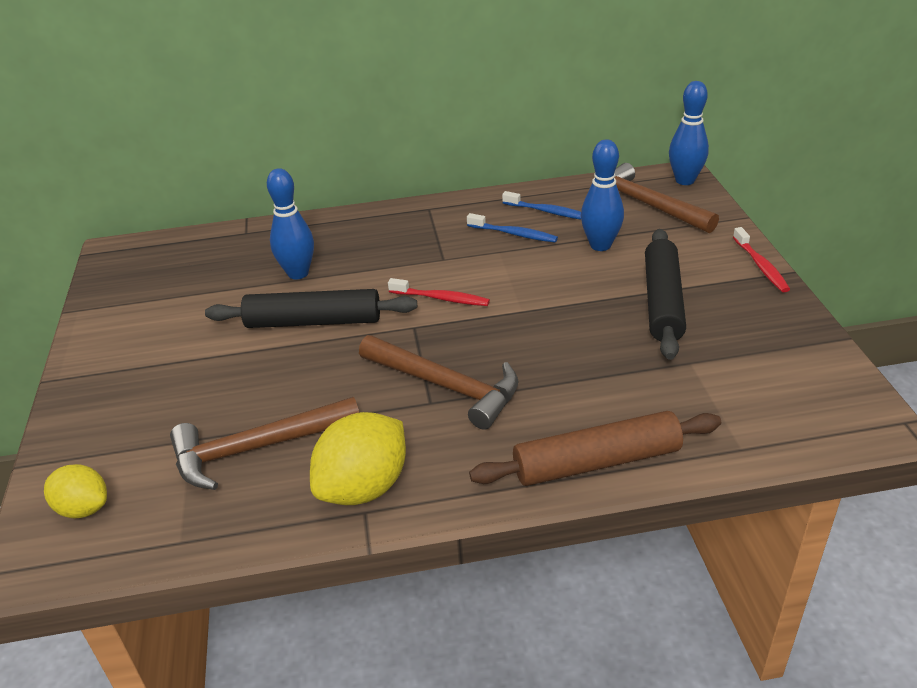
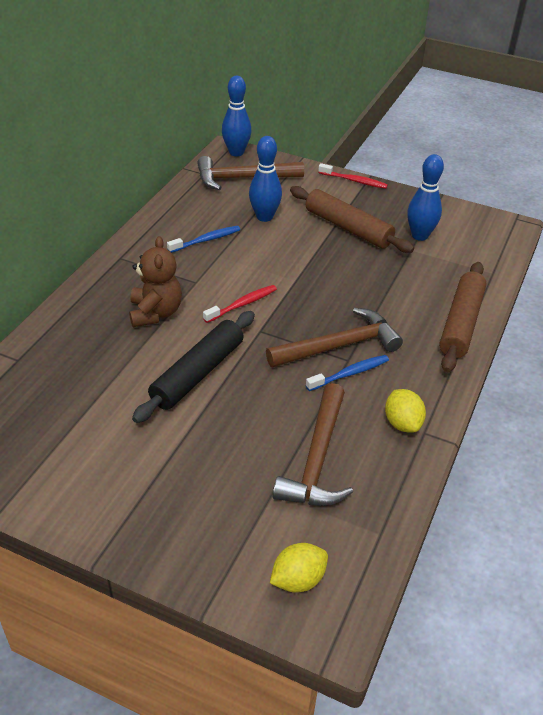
camera: 60 degrees left, 5 degrees up
blue bowling pin [267,168,314,279] -> blue bowling pin moved to [407,154,444,241]
yellow lemon [310,412,406,505] -> yellow lemon [385,389,426,433], size x0.61
blue toothbrush [502,191,581,219] -> blue toothbrush moved to [306,355,389,391]
black rolling pin [645,229,686,360] -> brown rolling pin [290,186,414,253]
none -> brown teddy bear [129,236,182,327]

